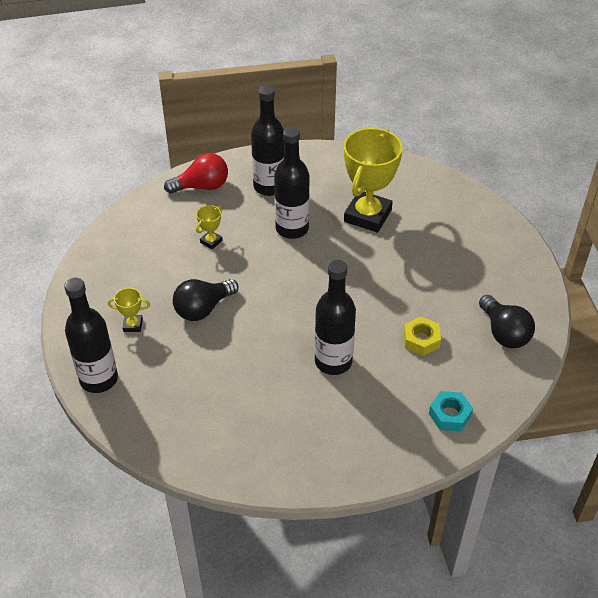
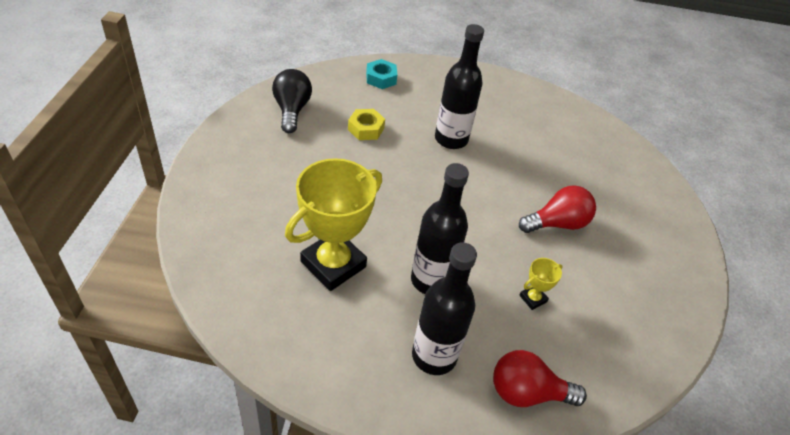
camera: 165 degrees left, 0 degrees up
black bottle [64,278,118,393] -> none
yellow trophy [108,288,150,332] -> none
black light bulb [173,279,239,321] -> red light bulb [519,186,596,233]

